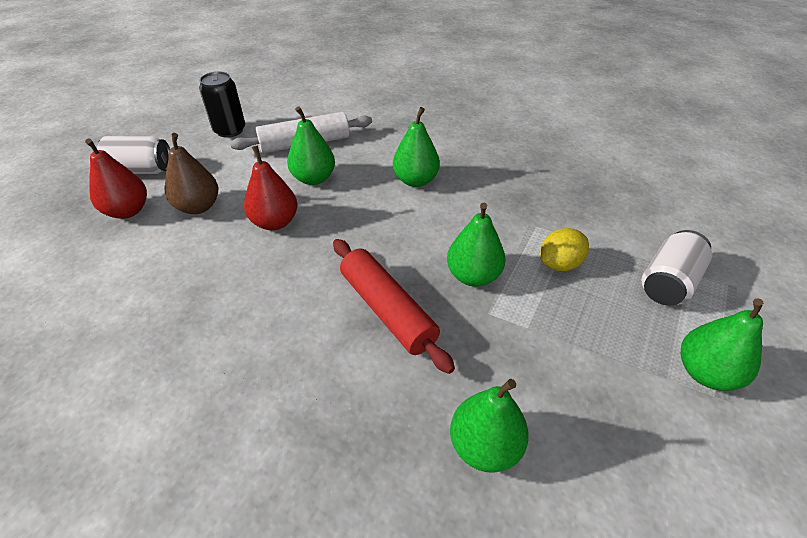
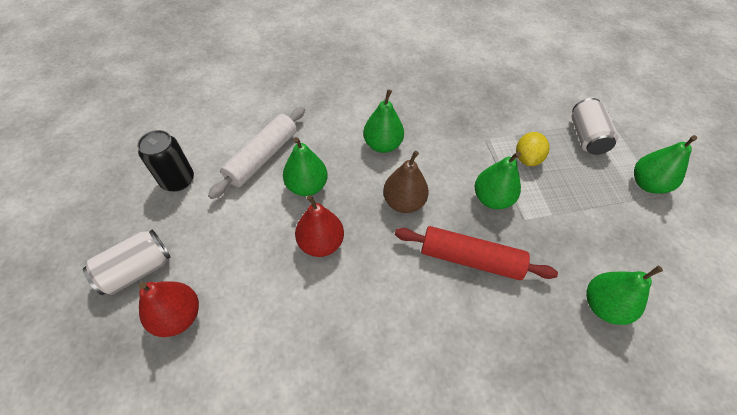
camera: 40 degrees left, 10 degrees up
brown pear [165,133,218,214] -> brown pear moved to [383,151,429,213]

